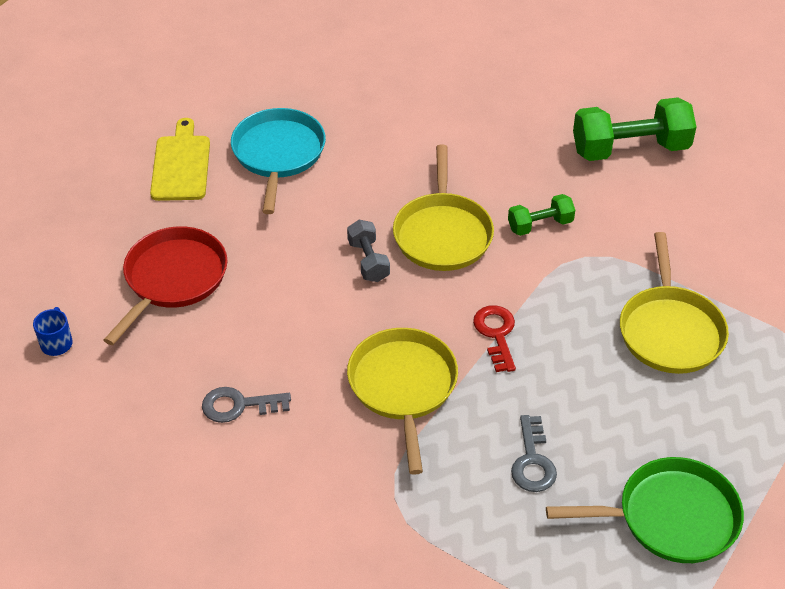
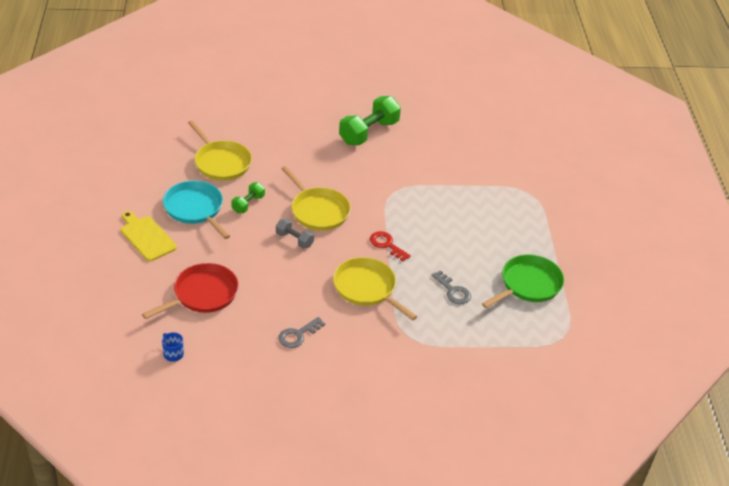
camera: 40 degrees left, 5 degrees down
red pan [104,226,228,345] -> red pan turned 60 degrees clockwise [142,263,239,319]
green dumbbell [508,194,575,236] -> green dumbbell moved to [231,182,265,213]
yellow pan [620,232,729,374] -> yellow pan moved to [188,120,252,181]

